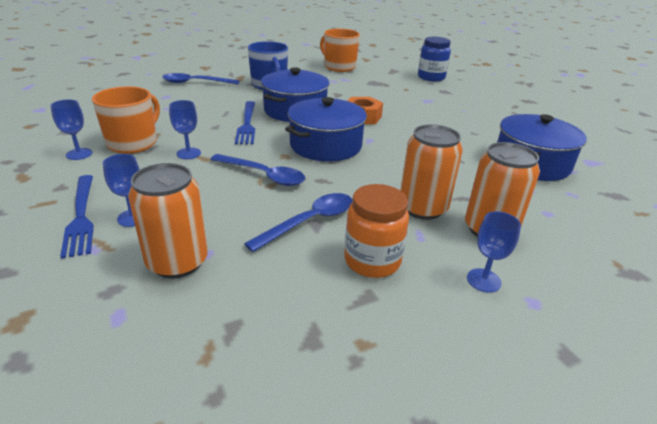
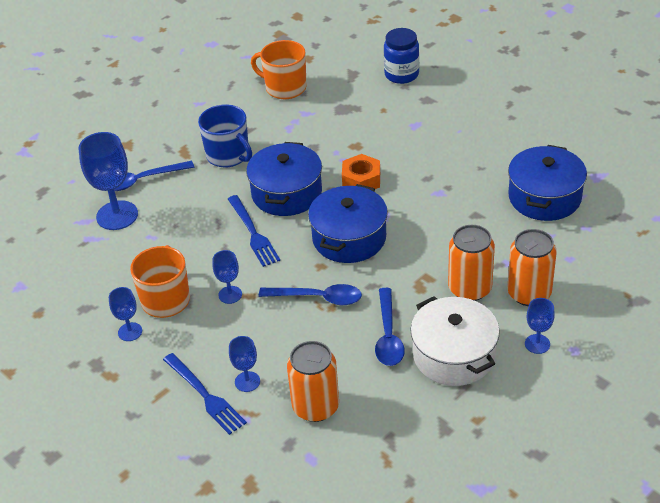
camera: 15 degrees left, 10 degrees up
blue spoon [244,193,352,252] -> blue spoon turned 150 degrees clockwise [375,288,405,366]
orange jar [344,184,409,278] -> white pot [410,296,500,386]
none -> blue goblet [78,132,138,230]

